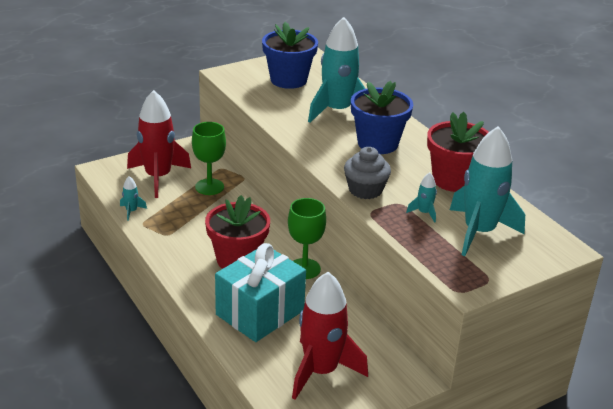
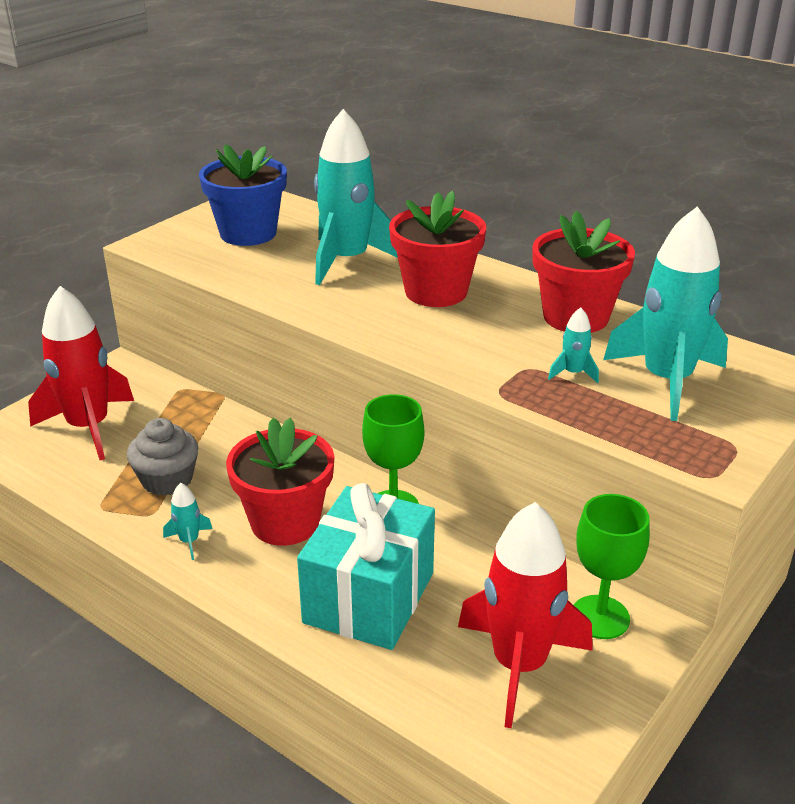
camera: 20 degrees left, 0 degrees up
turquoise rocket [120,176,147,221] -> turquoise rocket moved to [163,483,212,560]
green goblet [192,122,226,195] -> green goblet moved to [574,494,650,639]
grey cupcake [344,147,391,199] -> grey cupcake moved to [127,418,198,496]
blue flower pot [351,81,413,154] -> red flower pot [389,191,486,307]

